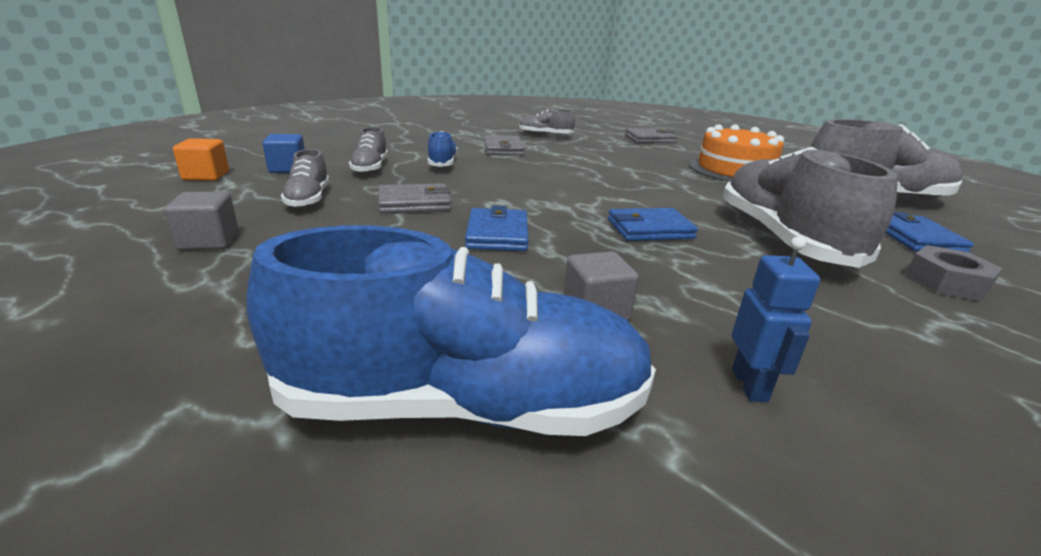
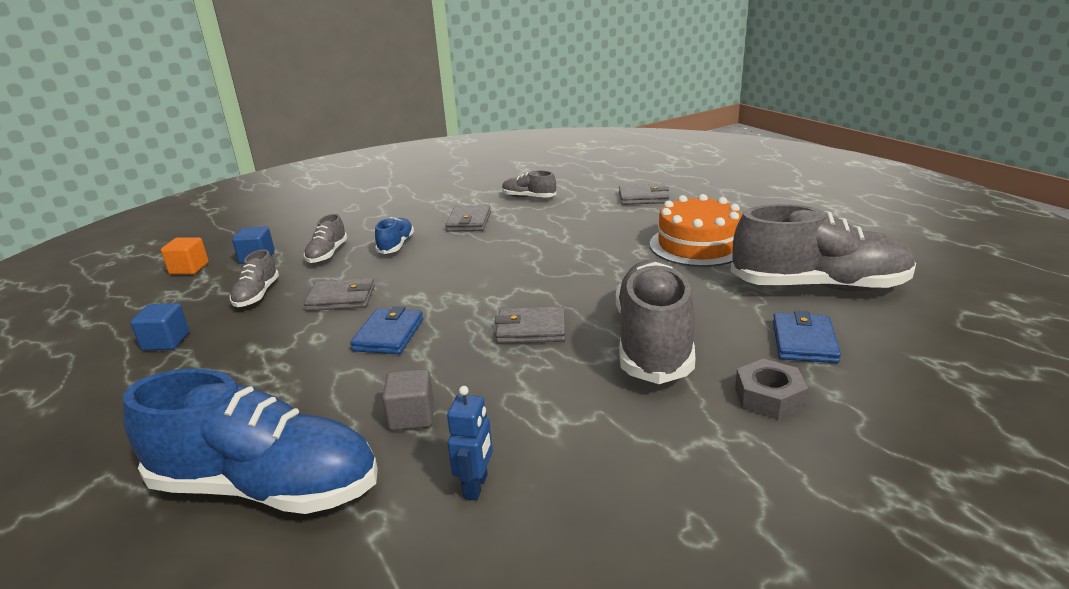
camera: 15 degrees right, 0 degrees up
grey cube [165,191,239,250] -> blue cube [130,303,189,351]
blue wallet [608,208,698,241] -> grey wallet [495,306,565,344]

